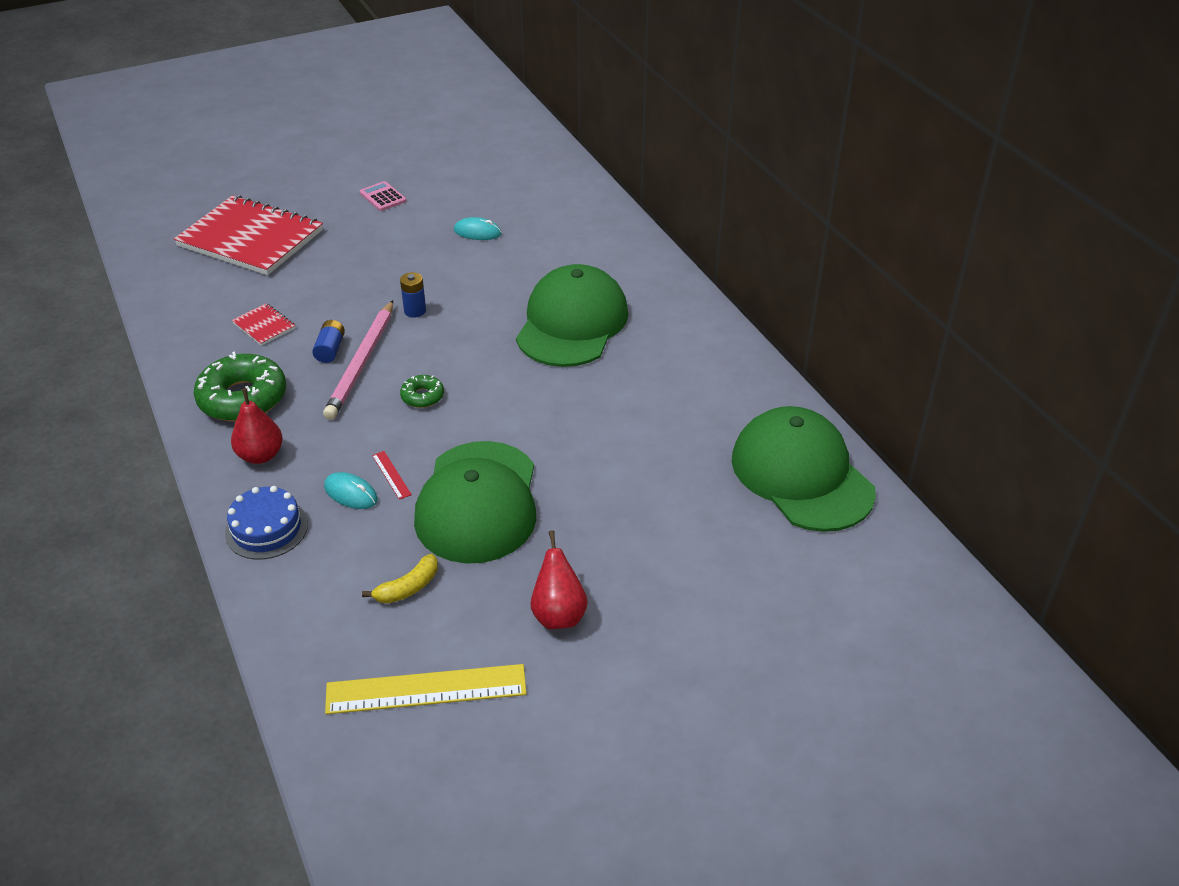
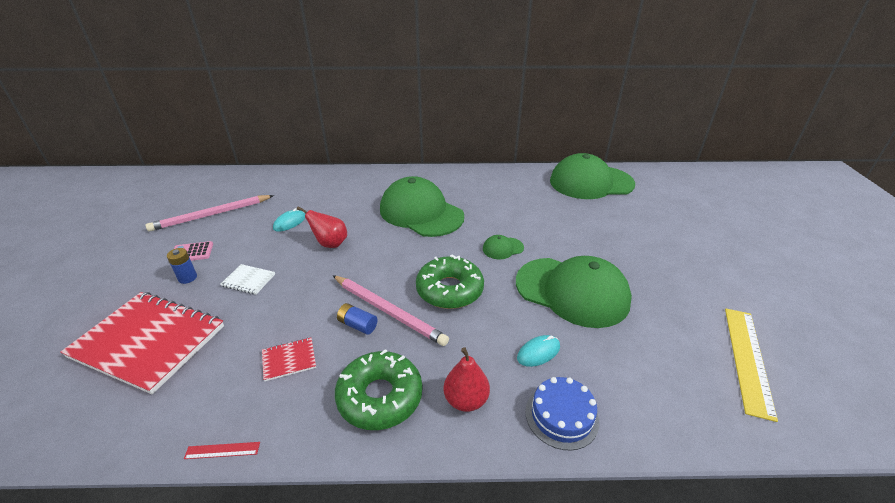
camera: 65 degrees left, 5 degrees down
red notebook [174,195,323,275] -> red notebook turned 60 degrees clockwise [60,292,224,394]
yellow banana [362,554,438,603] -> none
red ruler [372,451,412,500] -> red ruler moved to [184,442,260,459]
blue battery [400,272,426,318] -> blue battery moved to [167,248,197,284]
green donut [400,375,444,408] -> green donut [416,254,484,309], size x2.04
red pear [530,530,588,629] -> red pear moved to [297,207,347,248]
none -> pink pencil [146,195,274,231]
none -> white notebook [220,264,275,295]
none -> green cap [483,235,524,259]

